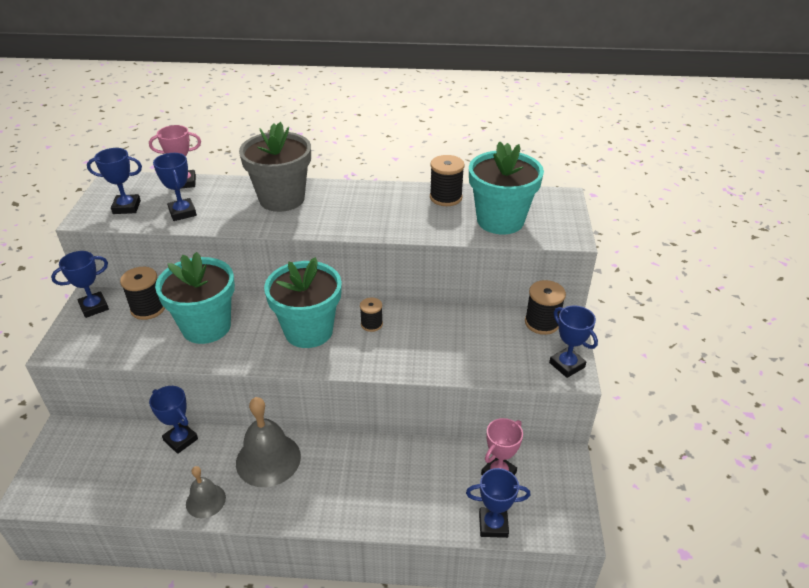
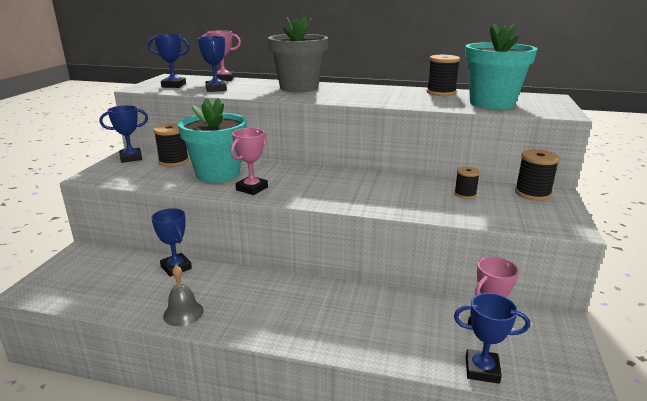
camera: 10 degrees right, 15 degrees down
grey bell [236,397,301,487] -> none
turquoise flower pot [264,257,342,348] -> none
black spool [360,297,383,332] -> black spool moved to [454,166,480,199]
blue trophy [549,306,598,378] -> none
none -> pink trophy [230,128,268,195]

